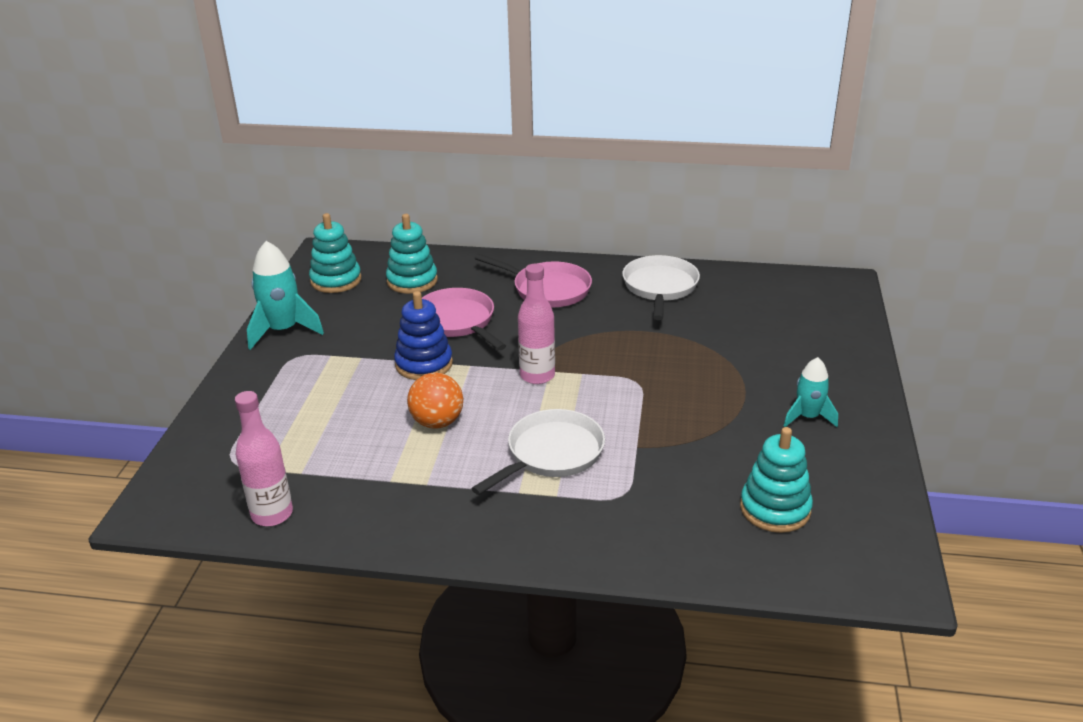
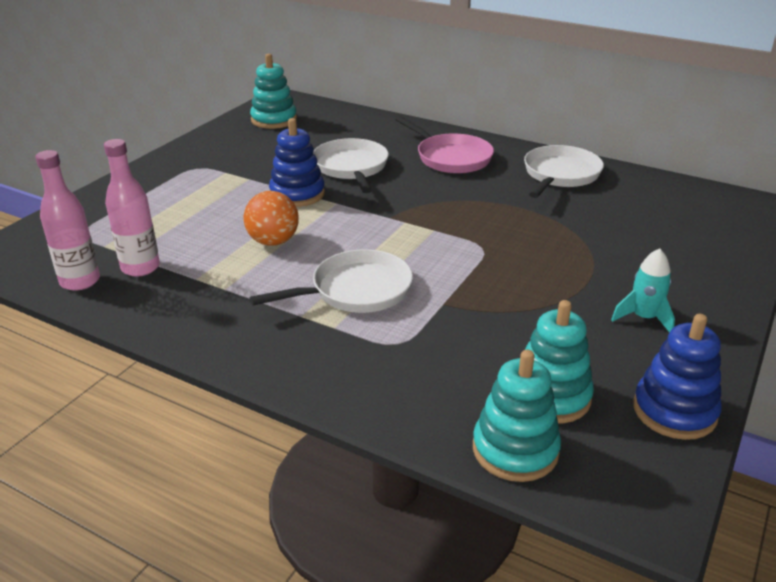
camera: 20 degrees right, 0 degrees up
turquoise rocket [247,241,324,350] -> none
turquoise stacking toy [386,214,438,294] -> turquoise stacking toy moved to [473,350,561,482]
pink pan [422,288,506,350] -> white pan [313,138,389,193]
pink bottle [518,264,555,384] -> pink bottle moved to [104,139,160,276]
none -> blue stacking toy [633,314,722,440]

